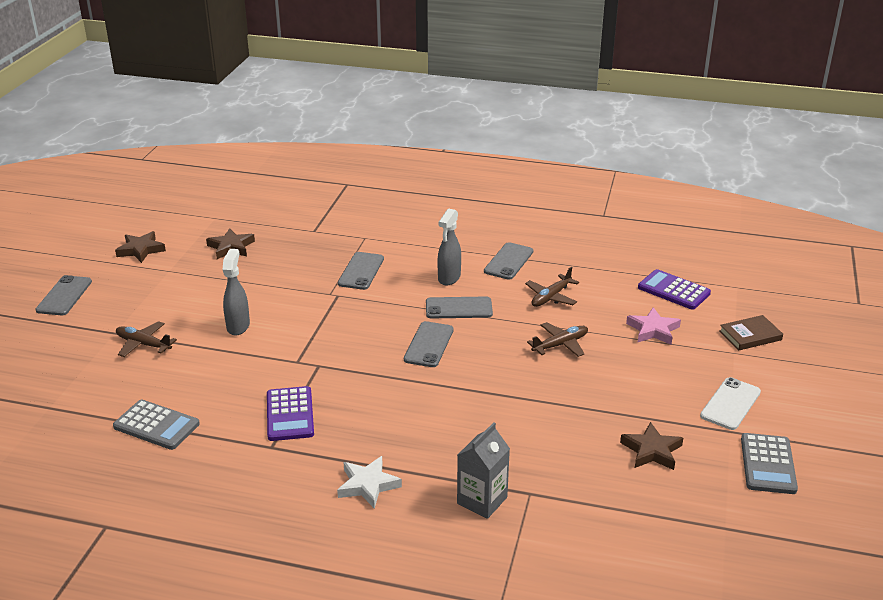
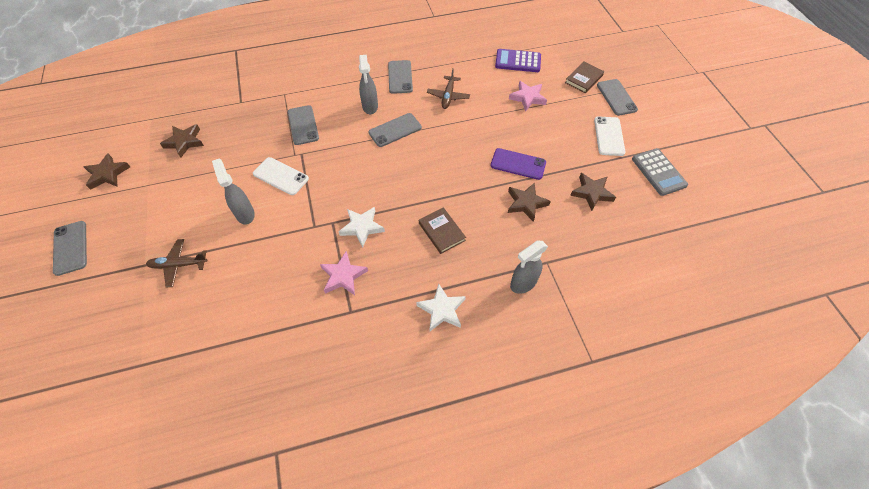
camera: 30 degrees left, 25 degrees up
grey calculator [113,399,200,450] -> none
purple calculator [267,386,314,441] -> pink star [320,251,368,295]
grey phone [404,321,454,367] -> grey phone moved to [597,79,638,116]
grey carton [457,422,510,519] -> grey spray bottle [510,241,548,294]
brown plane [527,322,588,357] -> none
none -> white phone [253,157,309,195]
none -> white star [338,207,385,247]
none -> brown book [419,207,466,254]
none -> purple phone [491,148,546,180]
none -> brown star [508,183,551,222]

